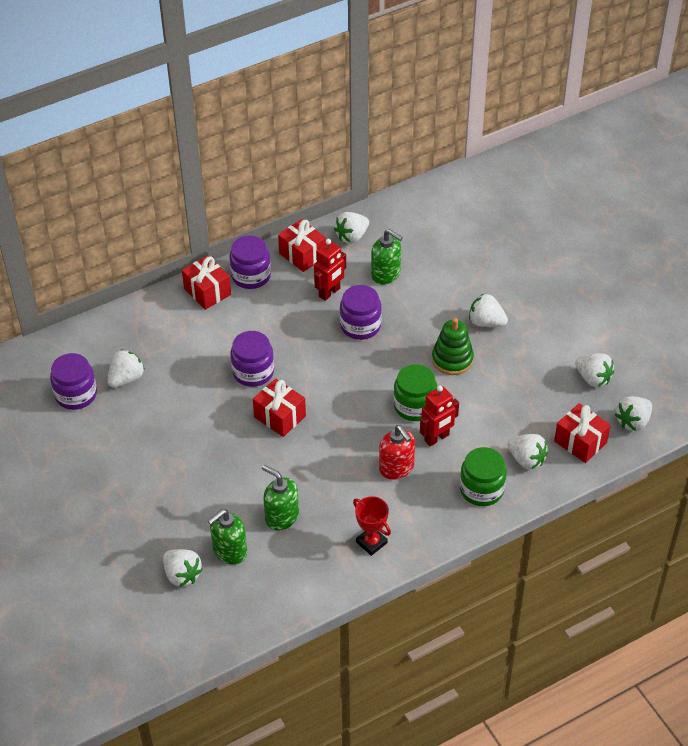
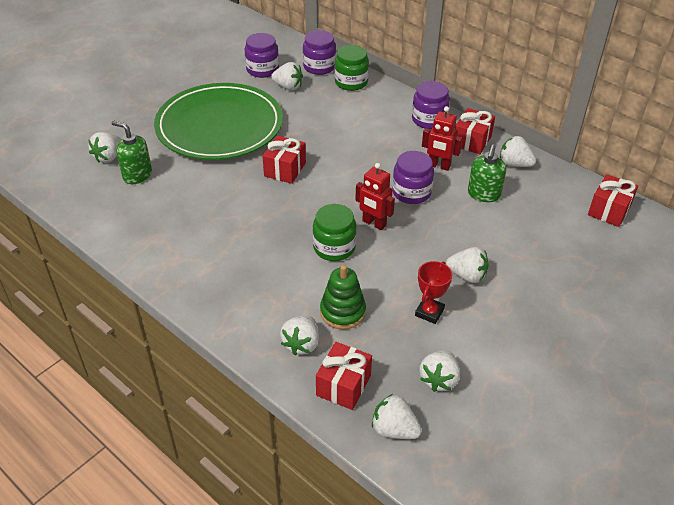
camera: 70 degrees right, 5 degrees down
red gift [182,255,231,310] -> red gift moved to [588,174,638,227]
purple jar [230,331,274,387] -> purple jar moved to [303,30,336,75]
green soap dispenser [262,465,299,531] -> none
red trophy [353,496,391,556] -> red trophy moved to [415,261,452,324]
red soap dispenser [379,425,415,480] -> none
red robot [420,386,459,446] -> red robot moved to [355,163,395,230]
green stacking toy [432,318,474,375] -> green stacking toy moved to [320,265,366,330]
green jar [460,447,506,506] -> green jar moved to [335,45,369,91]
white strawberry [469,294,508,327] -> white strawberry turned 105 degrees clockwise [446,247,488,283]
none -> green plate [154,83,283,160]

